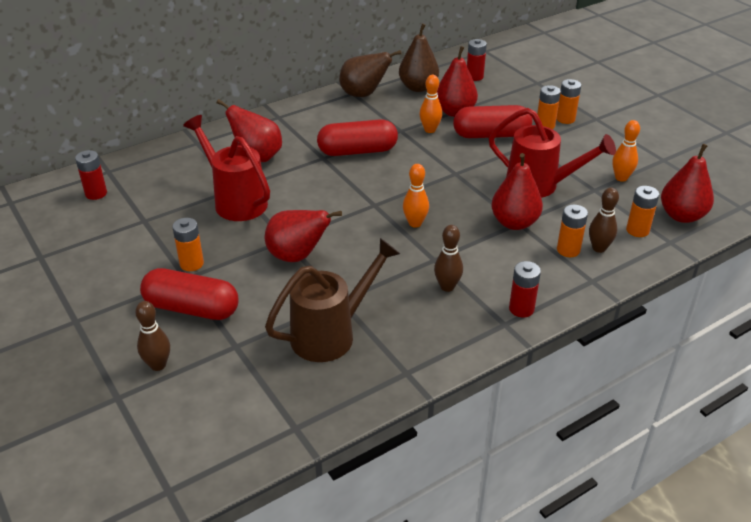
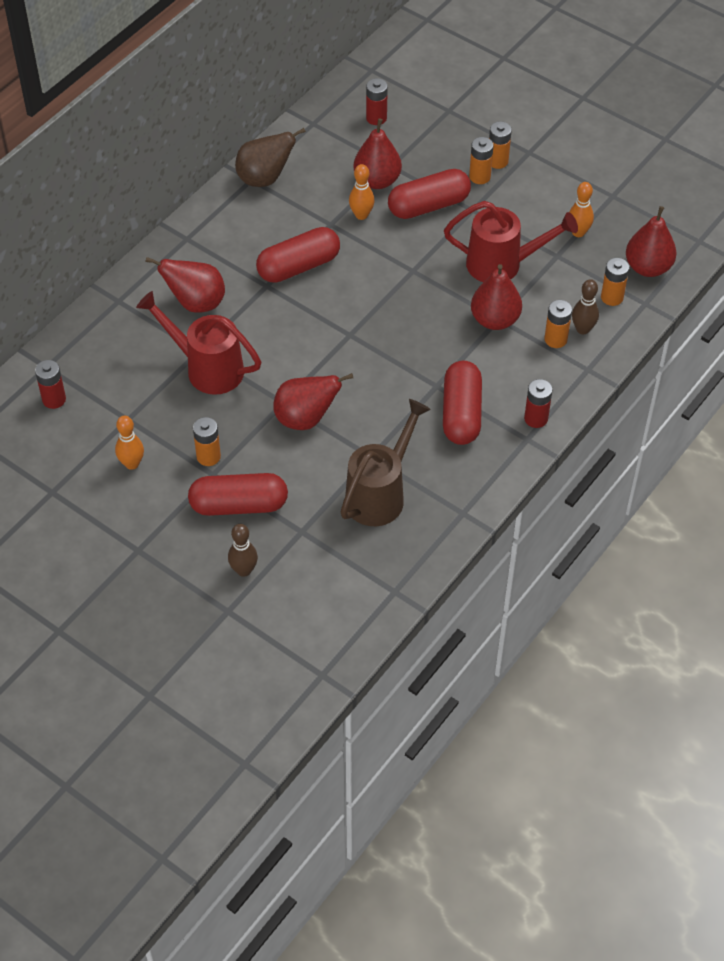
camera: 20 degrees left, 15 degrees up
brown pear [399,24,439,92] -> none
orange bowling pin [403,164,429,228] -> orange bowling pin moved to [115,416,144,470]
brown bowling pin [434,225,463,292] -> red capsule [443,361,482,445]

